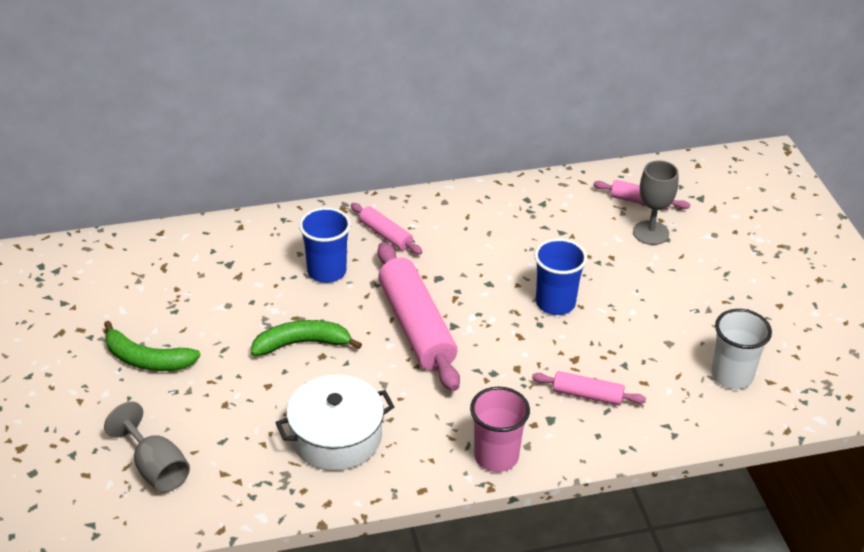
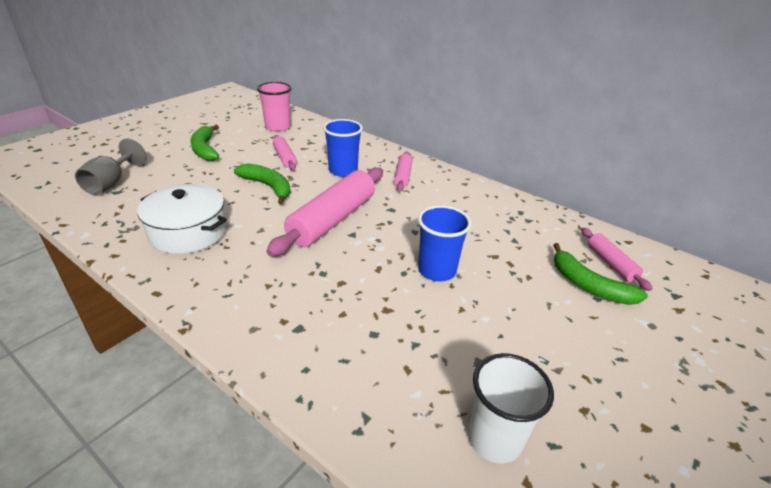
camera: 50 degrees right, 5 degrees down
pink cup [470,387,530,472] -> pink cup moved to [257,82,291,132]
pink rolling pin [532,371,646,406] -> pink rolling pin moved to [273,135,297,170]
grey goblet [633,160,679,245] -> green banana [553,243,648,305]

